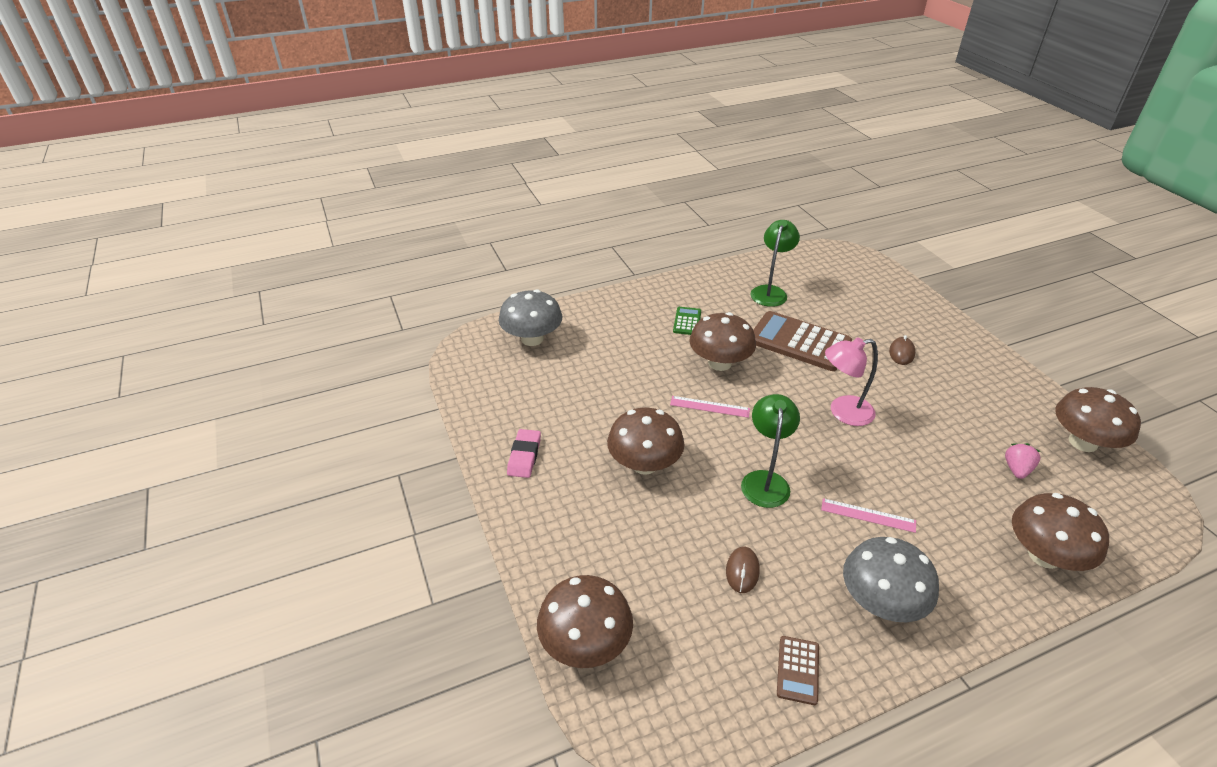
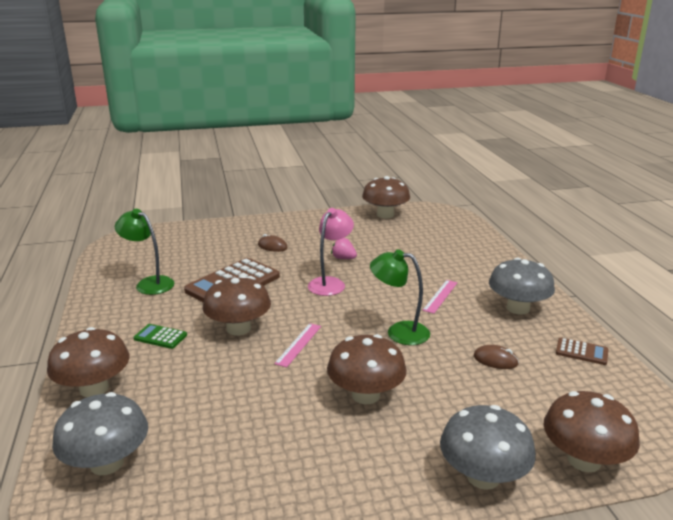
camera: 80 degrees left, 15 degrees down
pink eraser [507,429,541,478] -> none
pink lamp [825,338,878,426] -> pink lamp turned 150 degrees counterclockwise [308,208,354,296]
pink strawberry [1005,443,1041,479] -> pink strawberry moved to [331,238,357,259]
brown mushroom [1012,493,1109,571] -> brown mushroom moved to [47,327,129,397]
none -> grey mushroom [440,405,536,490]

